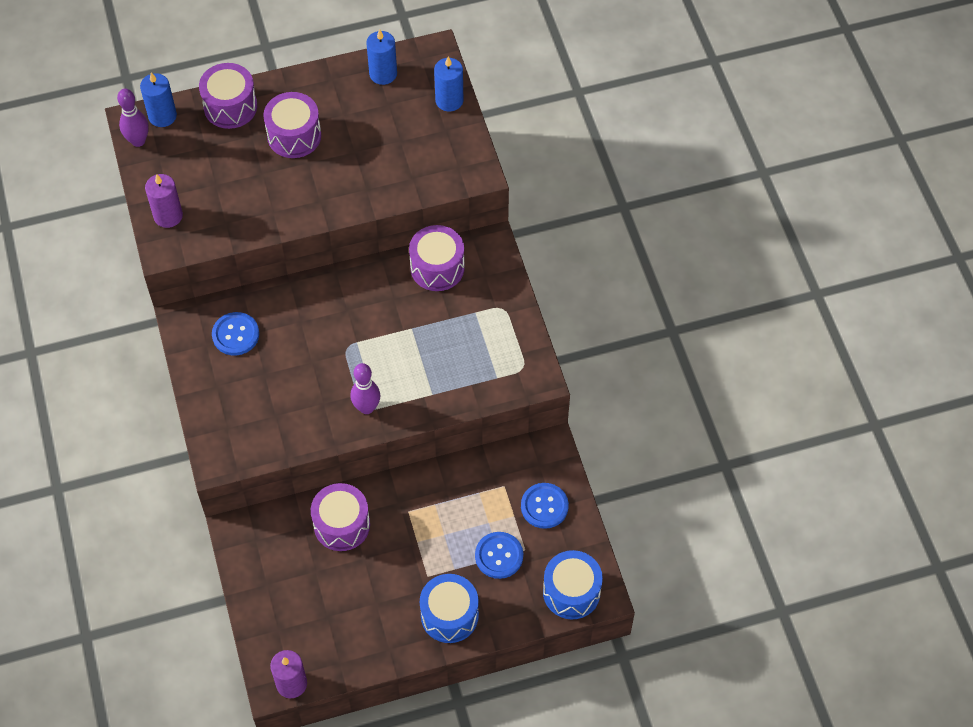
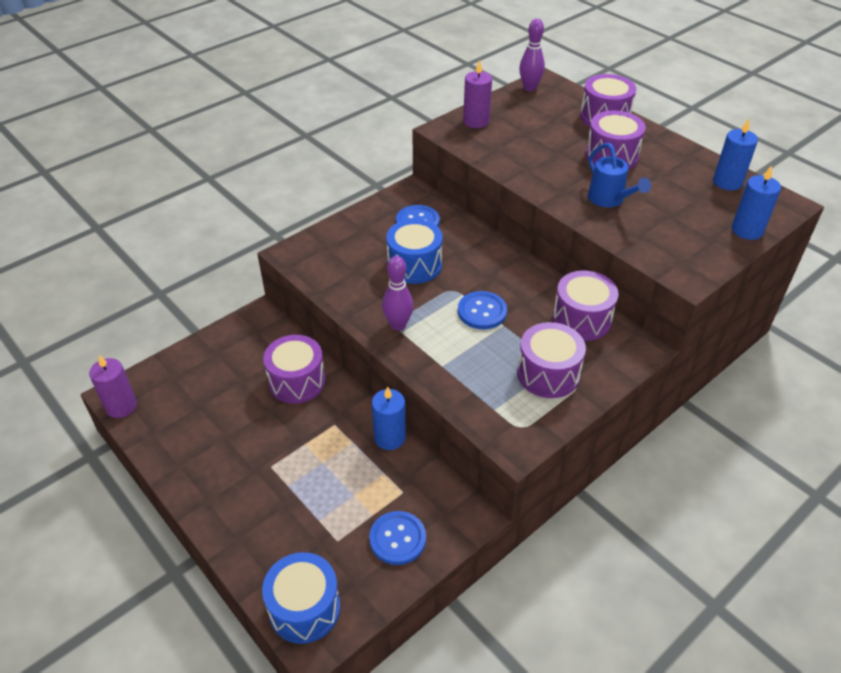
camera: 65 degrees right, 15 degrees down
blue candle [140,72,177,127] -> blue candle moved to [372,386,406,450]
blue drum [420,574,479,643] -> blue drum moved to [386,219,443,284]
blue button [475,532,523,579] -> blue button moved to [458,291,507,329]
none -> purple drum [517,322,586,398]
none -> blue watering can [588,143,651,207]

